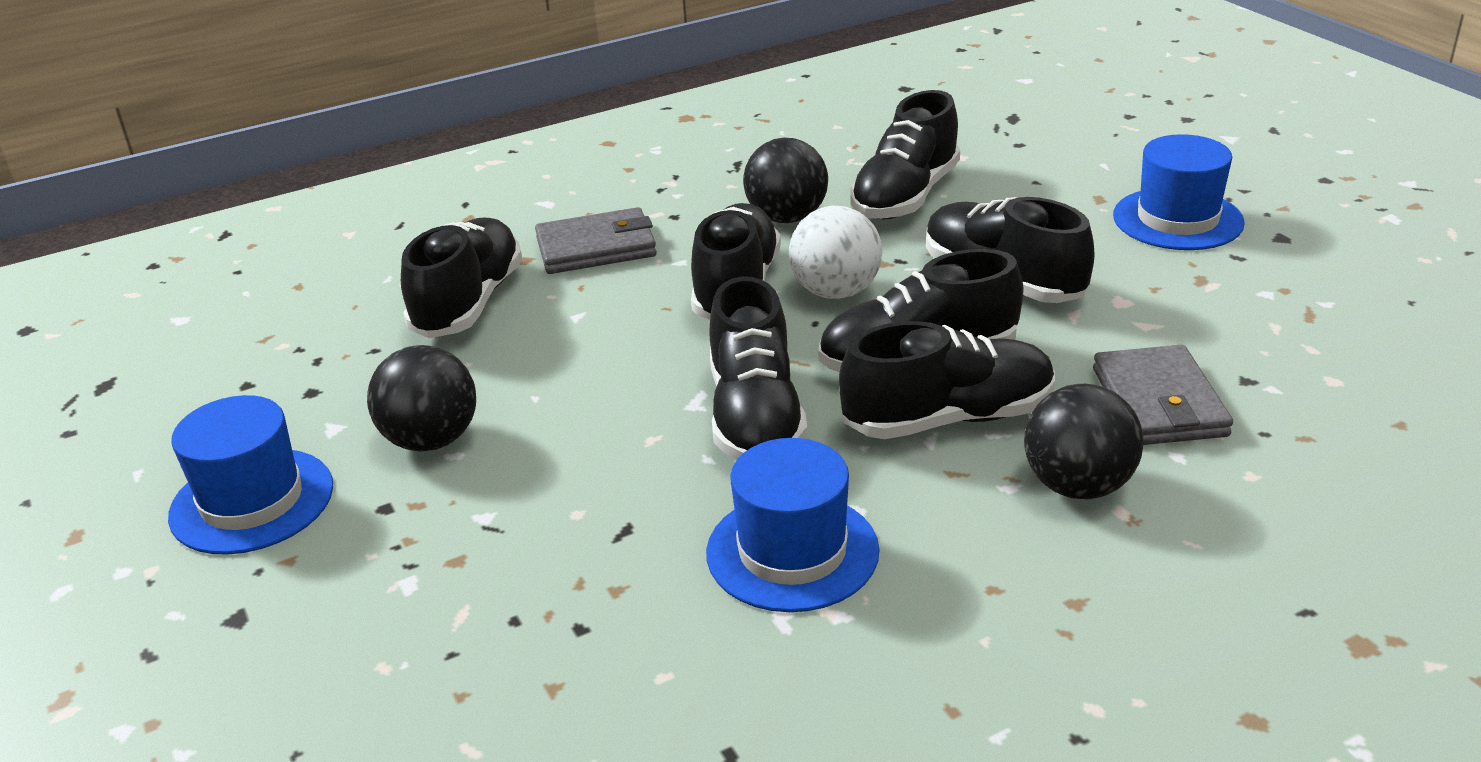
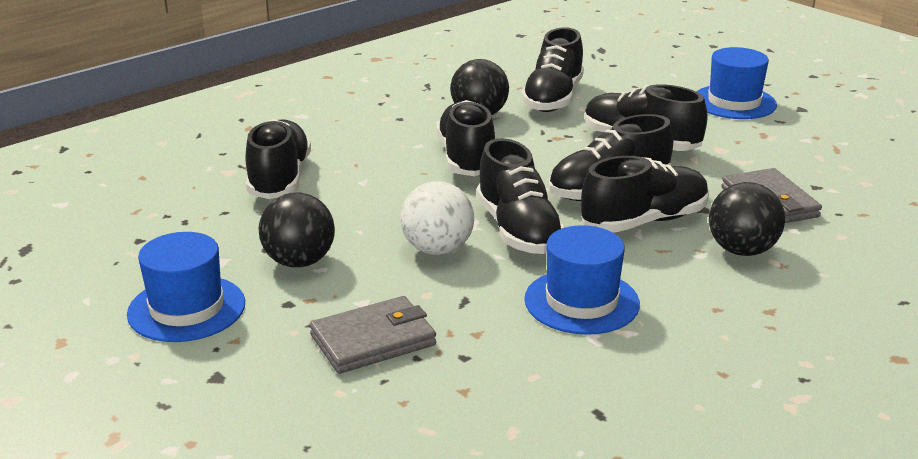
camera: 15 degrees left, 5 degrees down
grey wallet [535,207,657,274] -> grey wallet moved to [310,296,436,374]
white ball [789,206,882,299] -> white ball moved to [400,181,474,255]

